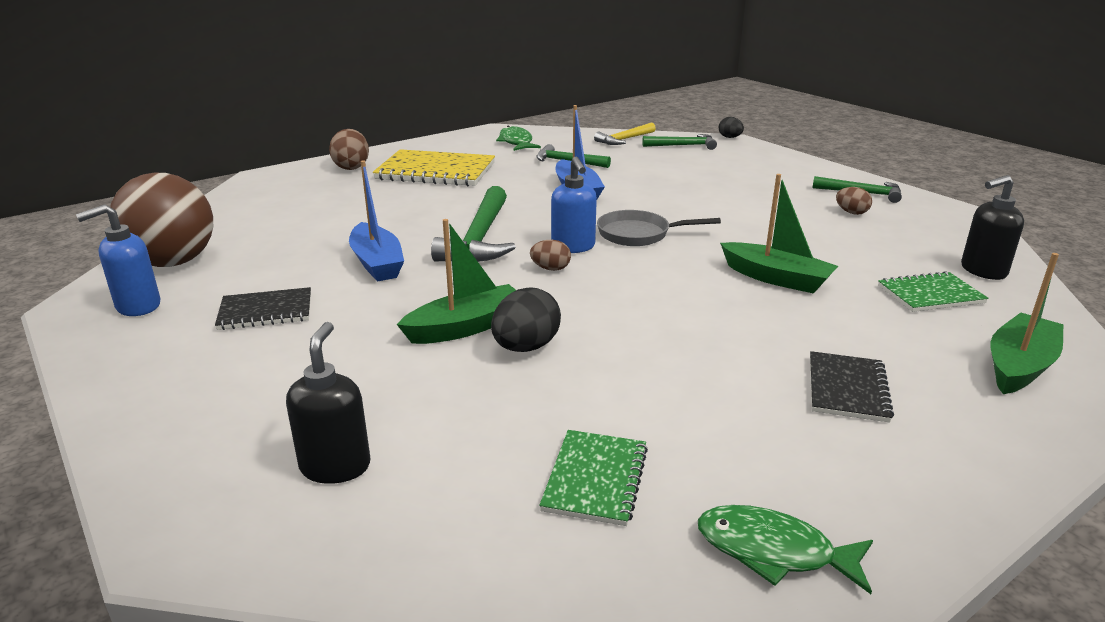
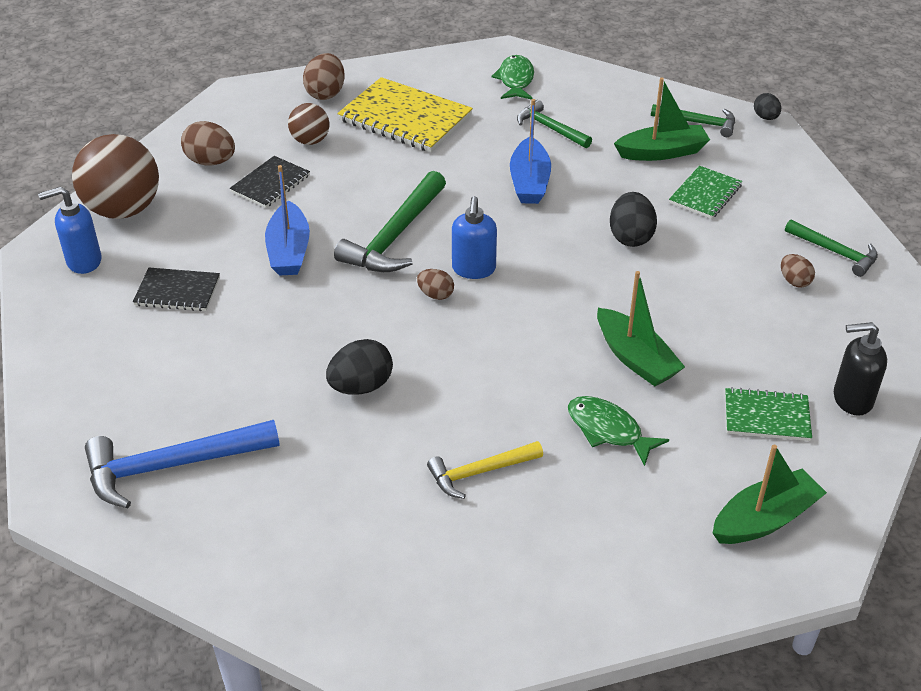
camera: 20 degrees right, 15 degrees up
black soap dispenser [286,322,371,484] -> blue hammer [85,420,280,508]
green boat [397,219,516,344] -> green boat moved to [614,78,710,161]
green notebook [539,430,648,526] -> green notebook moved to [669,166,742,219]
yellow hammer [594,123,656,145] -> yellow hammer moved to [427,441,543,499]
grey pan [597,210,721,246] -> none
green fish [698,505,873,594] -> green fish moved to [568,396,669,466]
black notebook [810,351,894,423] -> black notebook moved to [230,156,310,208]
none -> brown egg [181,121,235,166]
none -> brown ball [288,103,329,145]
none -> black egg [610,192,657,247]

